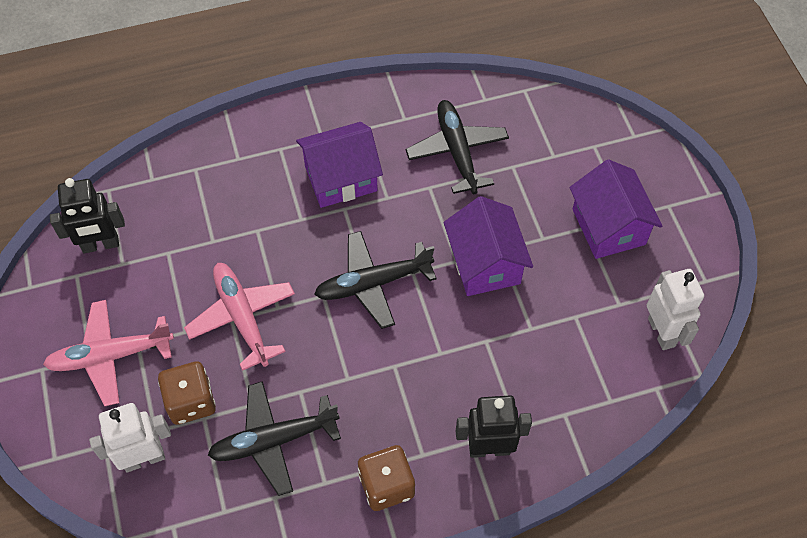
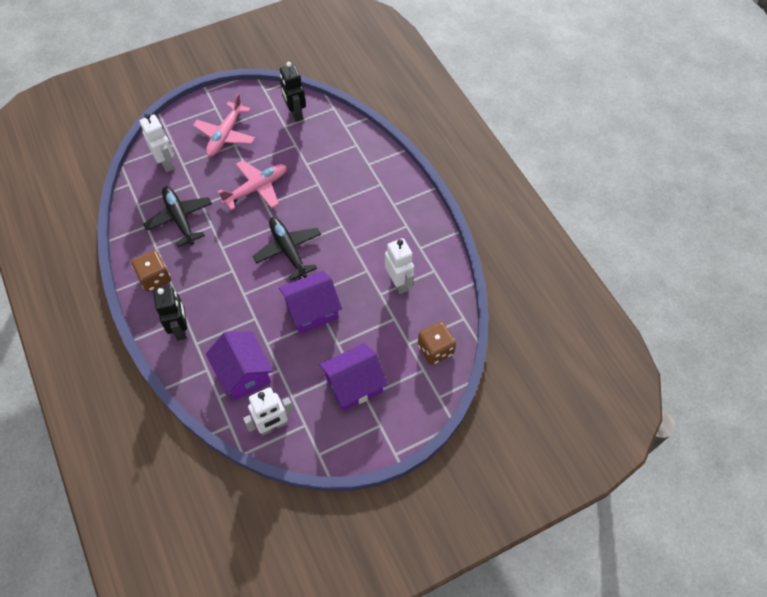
camera: 80 degrees right, 0 degrees up
pink plane [43,300,174,406] -> pink plane turned 135 degrees counterclockwise [193,94,255,156]
brown dice [158,361,216,425] -> brown dice moved to [418,322,456,365]
purple house [296,122,383,208] -> purple house moved to [206,331,273,400]
black plane [405,100,509,194] -> white robot [385,238,414,294]

